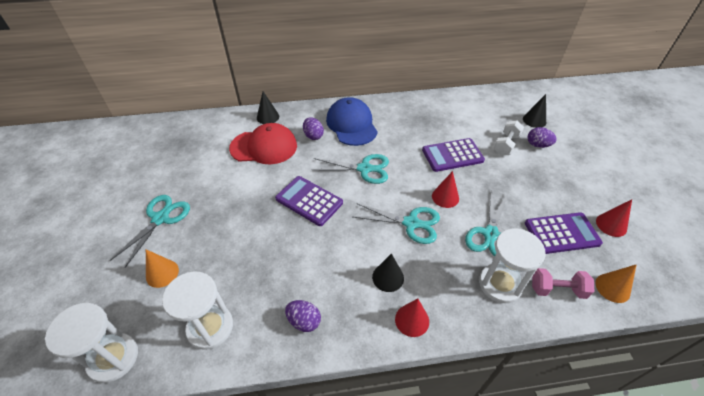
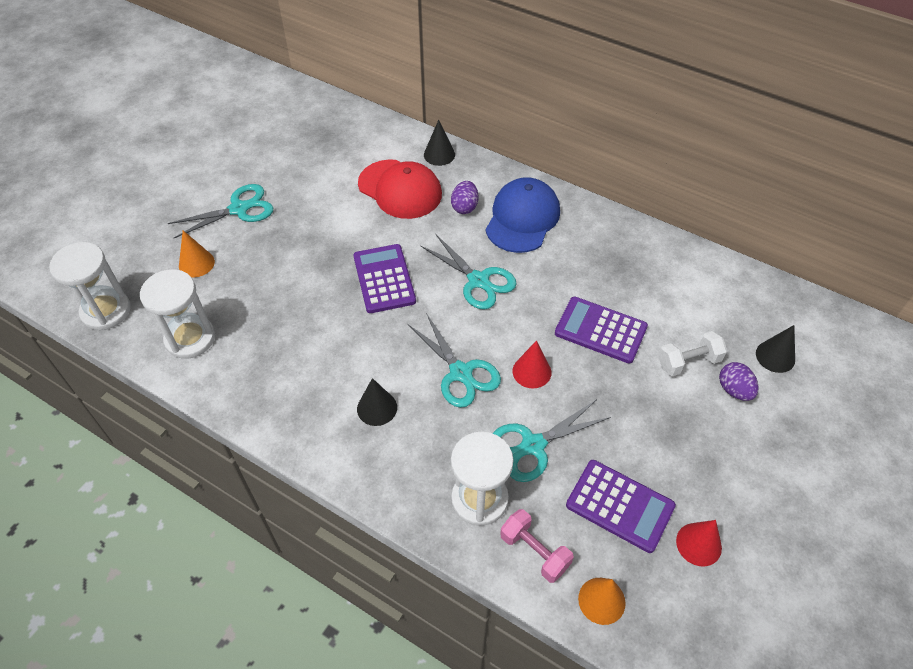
camera: 40 degrees right, 5 degrees up
purple egg [285,300,321,332] -> none
red cone [395,298,429,337] -> none

